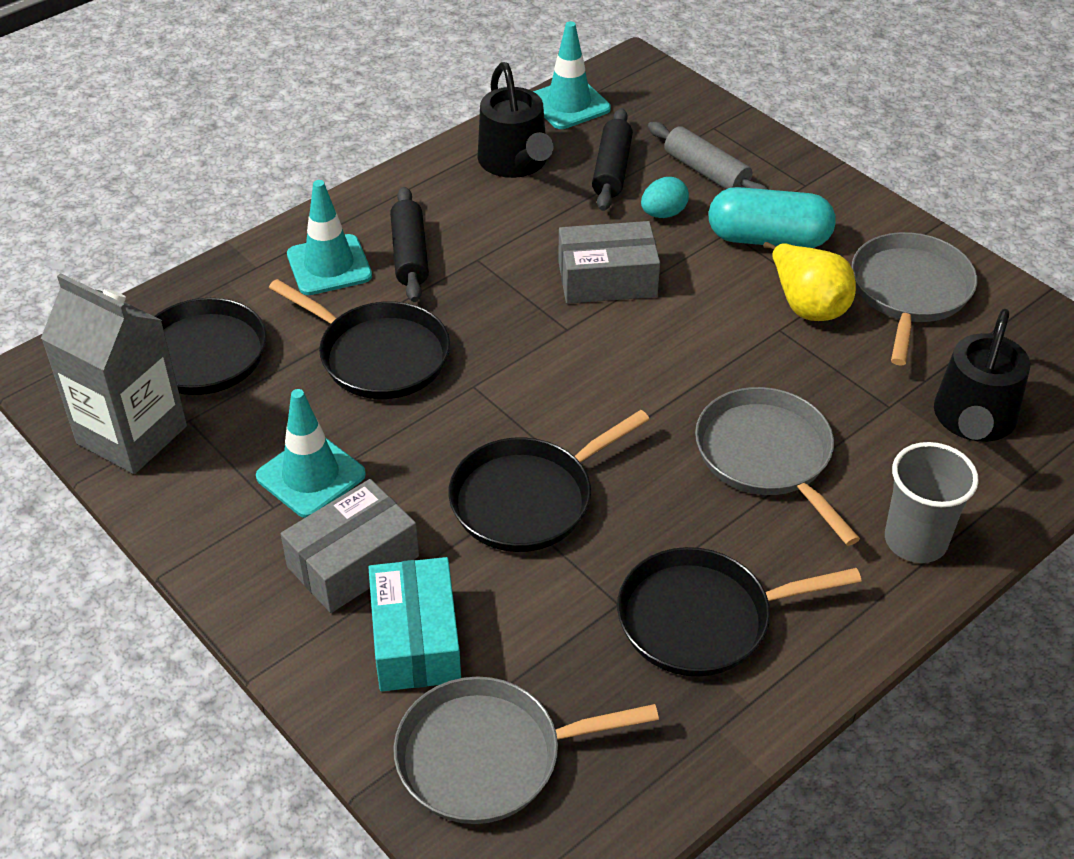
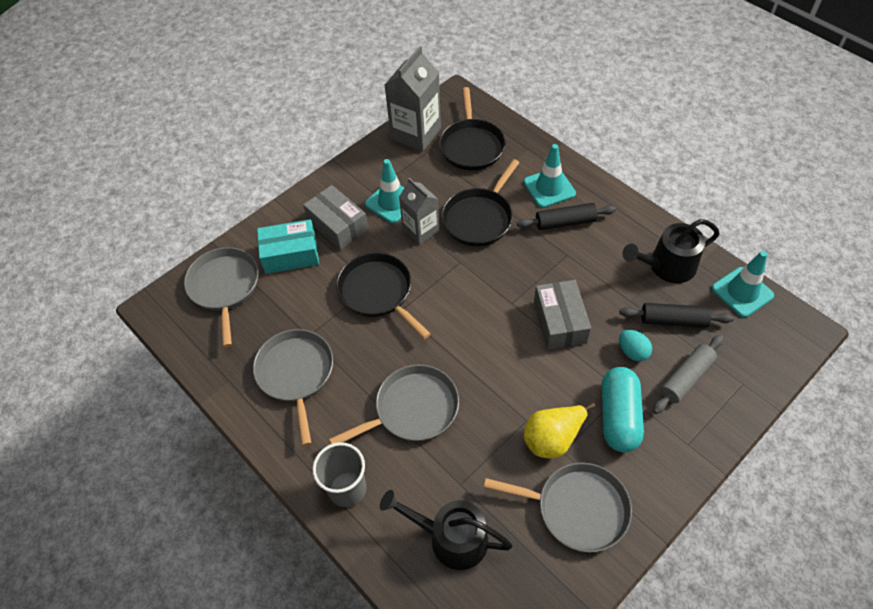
camera: 90 degrees right, 10 degrees up
black pan [617,547,862,676] -> grey pan [253,329,333,446]
none -> grey carton [399,178,439,245]

